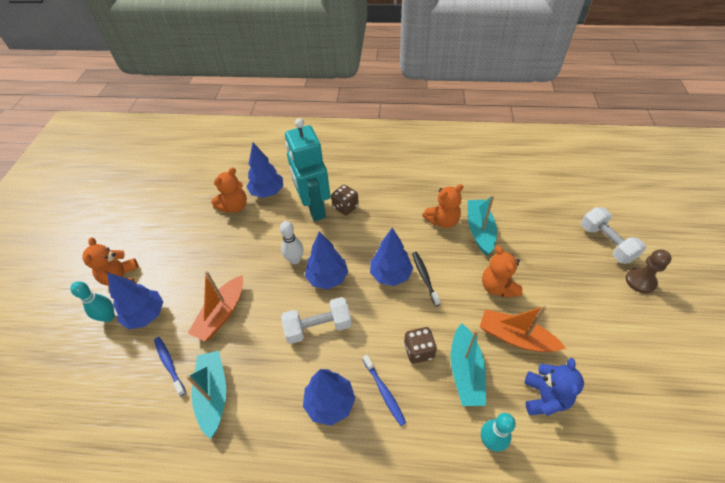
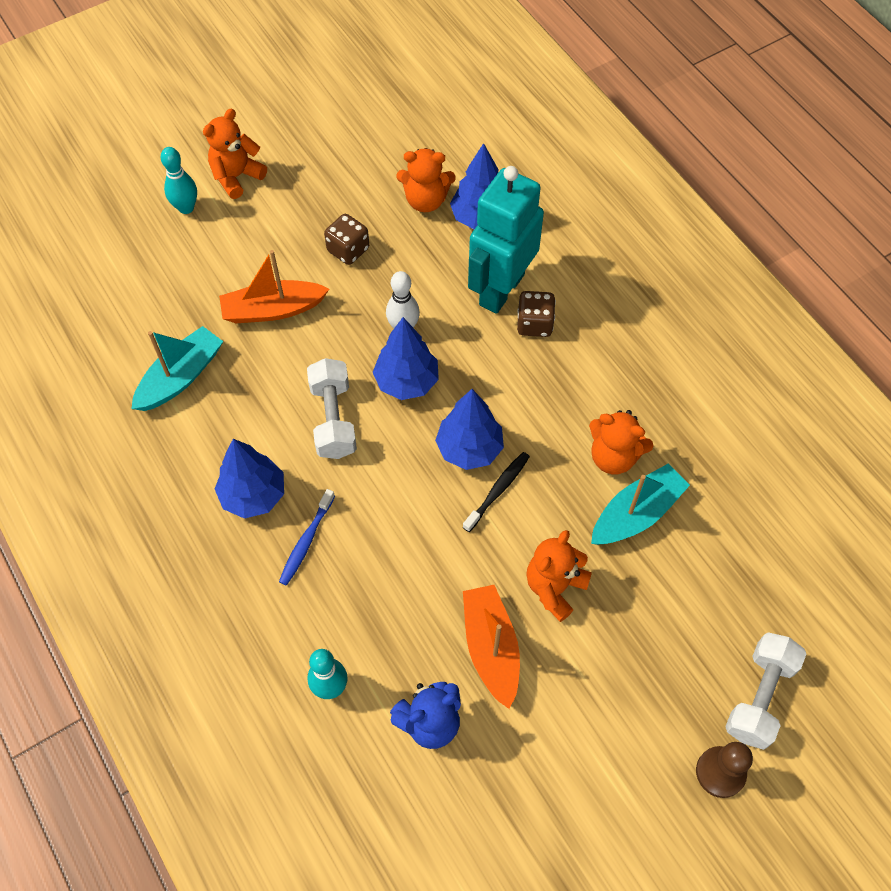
camera: 50 degrees right, 10 degrees up
blue tree [107,272,164,329] -> none
blue toothbrush [154,337,186,396] -> none
white dumbbell [281,297,352,344] -> white dumbbell turned 45 degrees clockwise [307,358,357,459]
brown dice [404,327,437,364] -> brown dice moved to [324,214,369,265]
turquoise boat [451,323,486,406] -> none

